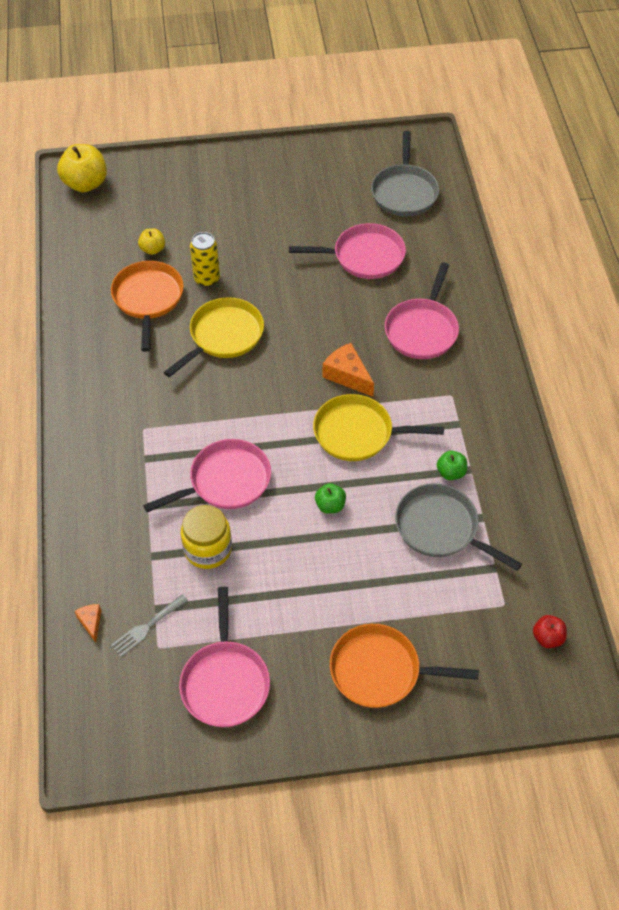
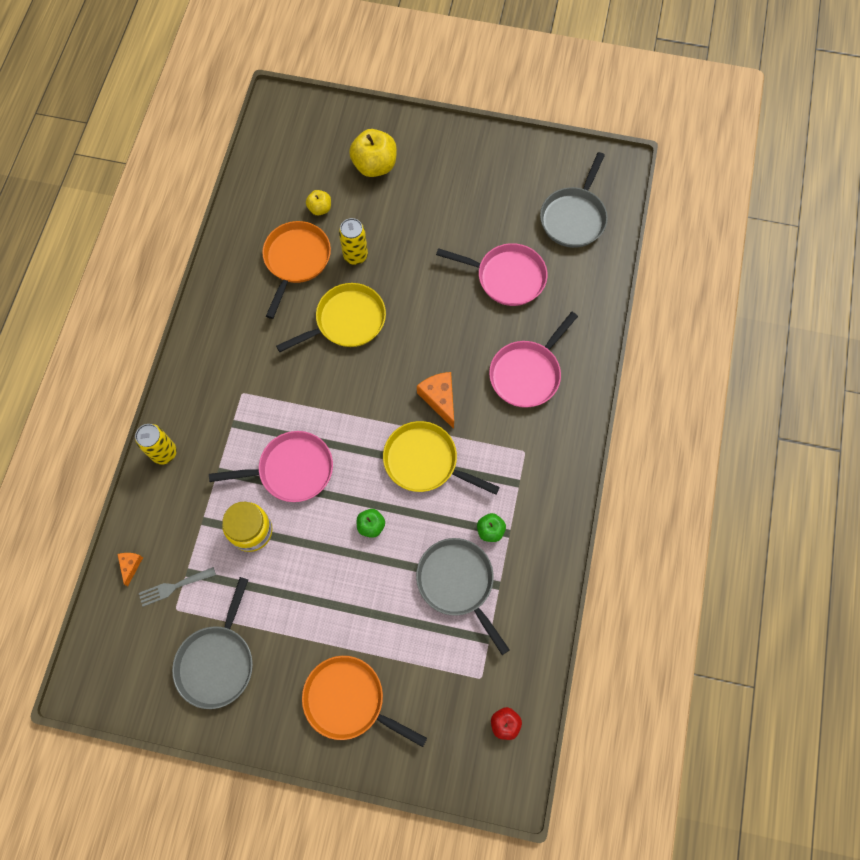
camera: 20 degrees right, 15 degrees up
yellow apple [57,144,107,192] -> yellow apple moved to [349,129,397,177]
pink pan [179,587,270,727] -> grey pan [172,577,253,709]
none -> yellow can [135,424,177,465]

